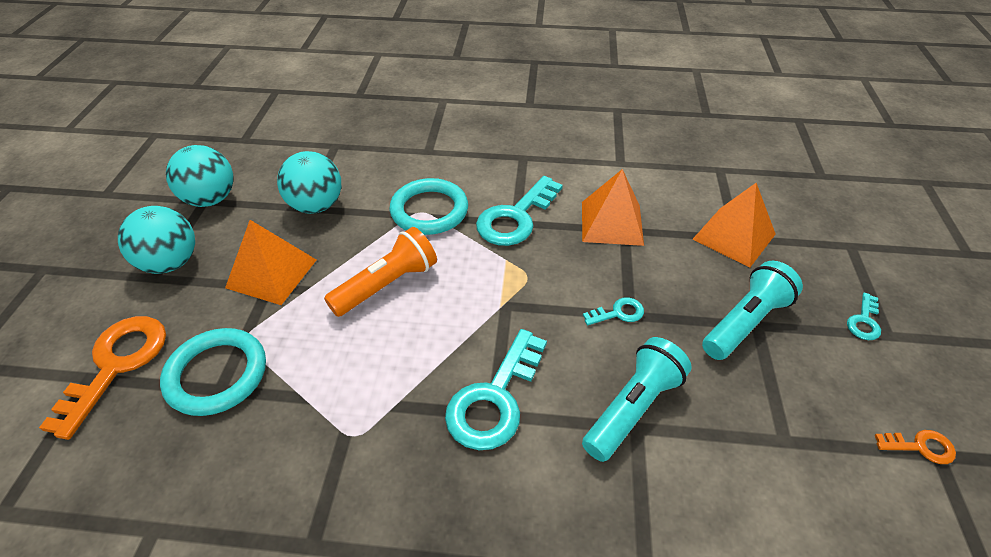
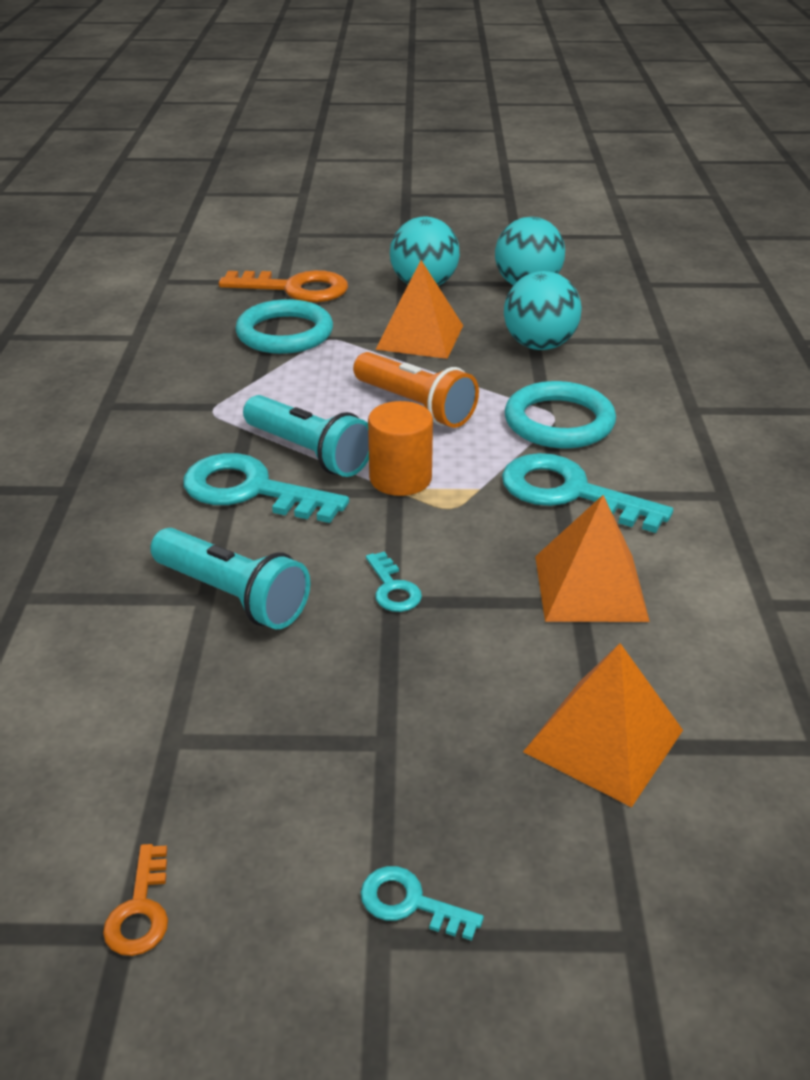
camera: 85 degrees right, 10 degrees down
turquoise flashlight [702,261,803,360] -> turquoise flashlight moved to [243,395,369,477]
none -> orange cylinder [368,401,433,496]

